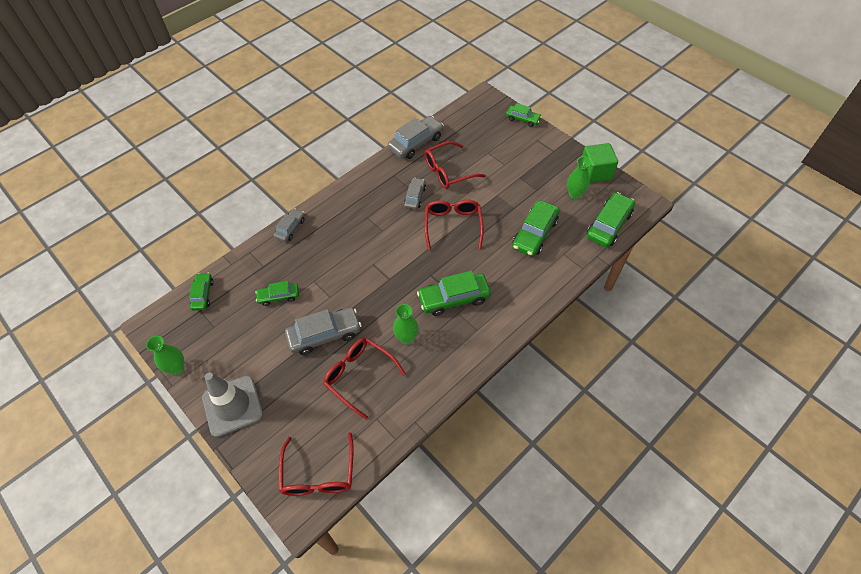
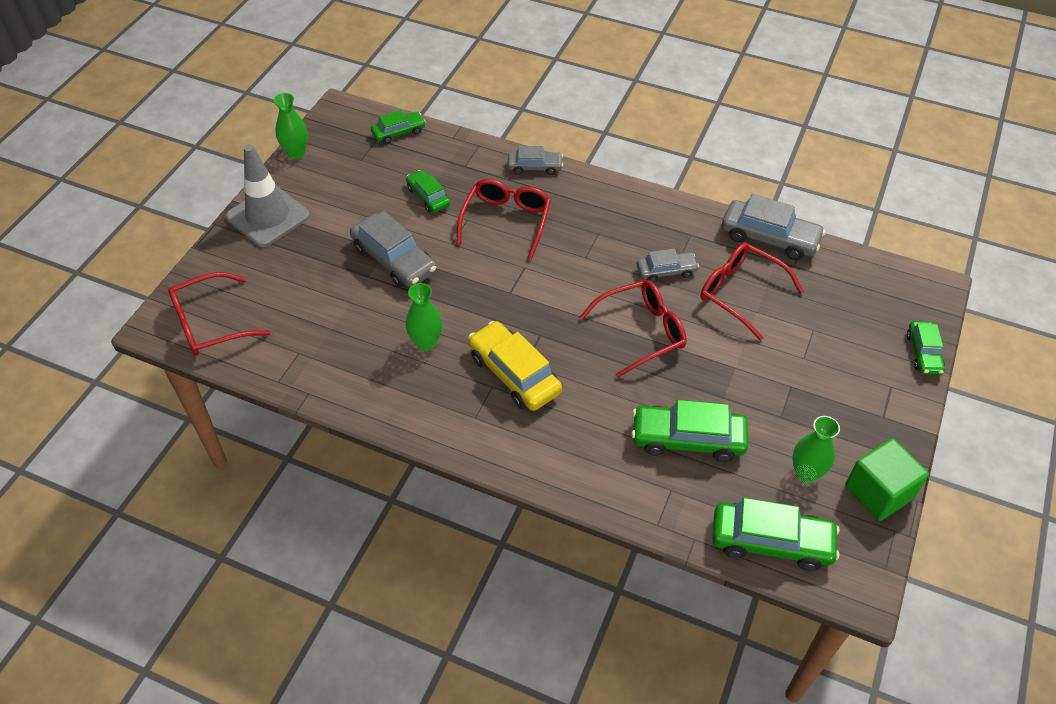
camera: 65 degrees right, 5 degrees down
red glasses [323,338,406,419] -> red glasses moved to [456,179,551,260]
green car [417,271,491,316] -> yellow car [468,321,562,411]

